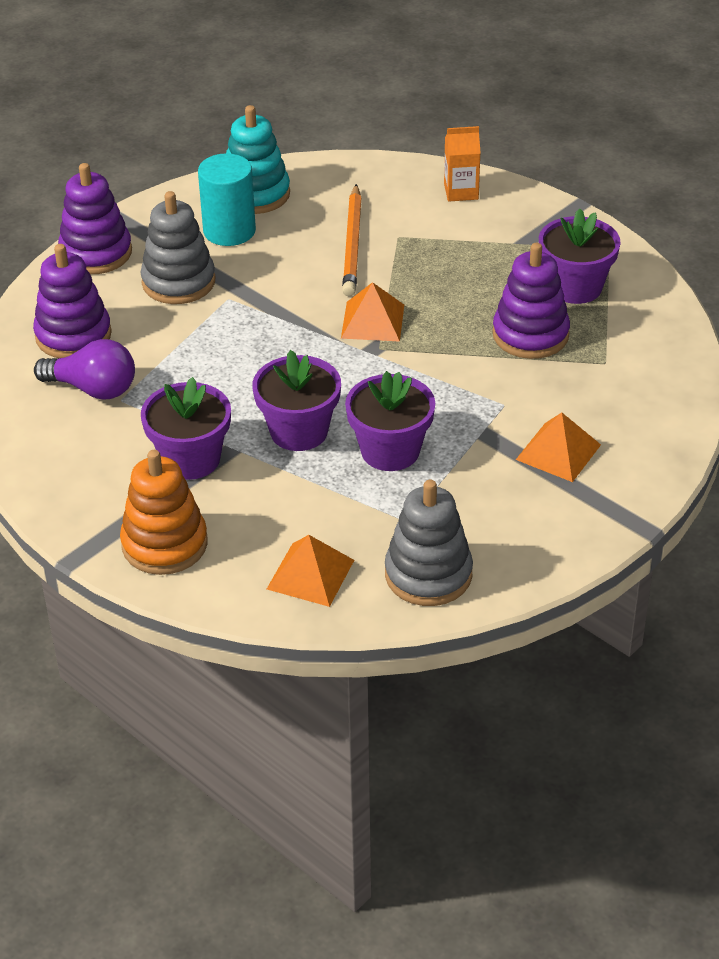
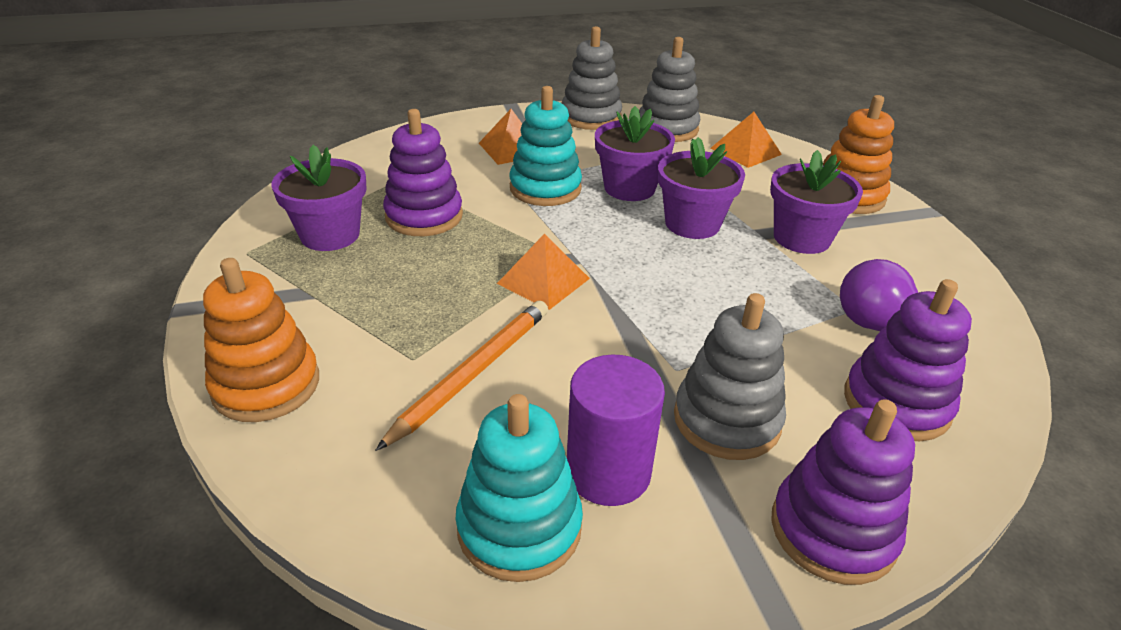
camera: 150 degrees left, 5 degrees down
turquoise cylinder [198,153,256,246] -> purple cylinder [567,354,665,506]
orange carton [444,126,481,202] -> orange stacking toy [203,258,319,422]
none -> turquoise stacking toy [509,86,582,206]
none -> grey stacking toy [562,26,622,130]

